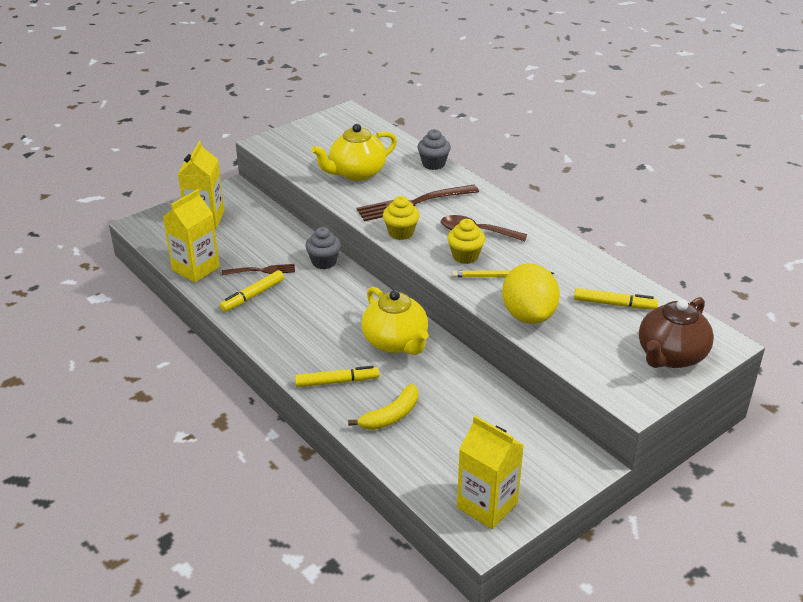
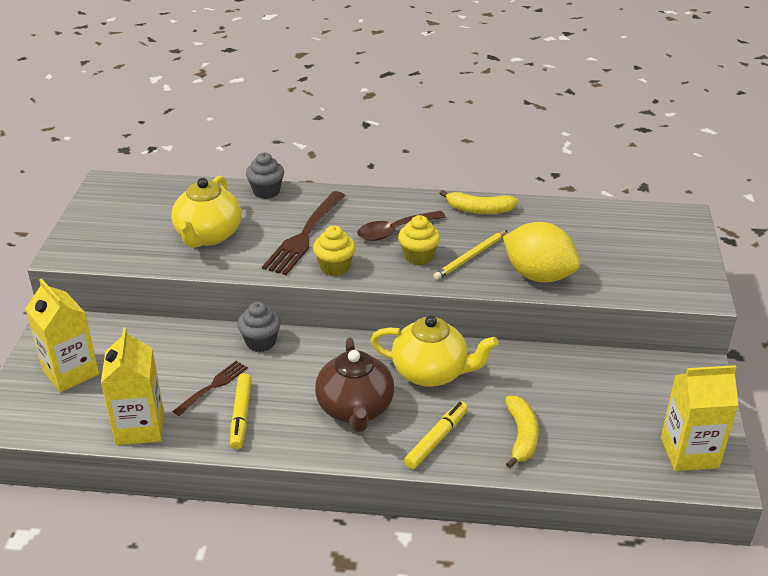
camera: 45 degrees left, 0 degrees up
yellow marker [574,288,658,309] -> none
brown teapot [639,297,714,368] -> brown teapot moved to [315,338,394,432]
none -> yellow banana [440,190,518,214]

